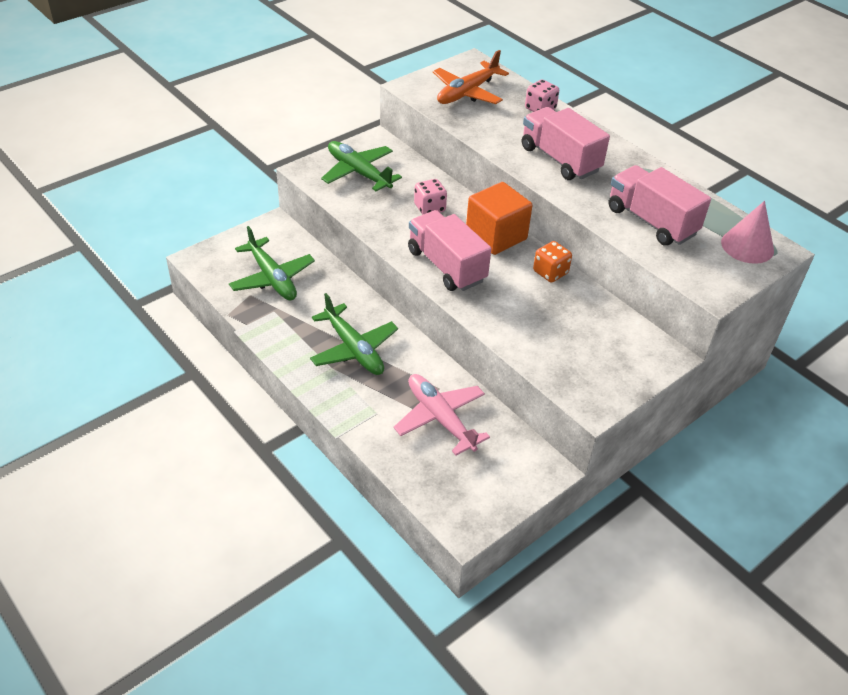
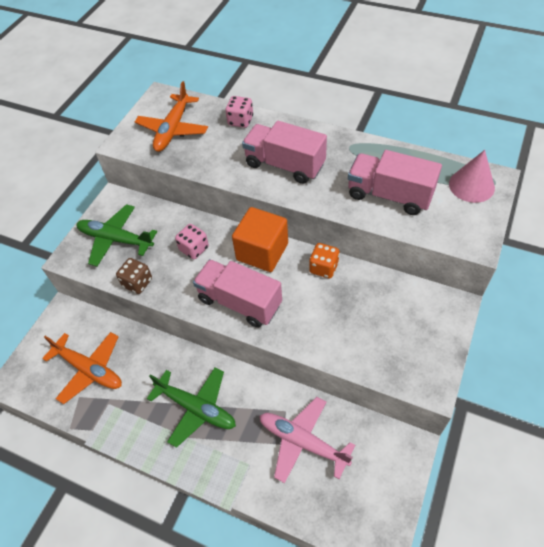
camera: 20 degrees left, 10 degrees up
green plane [229,226,315,300] -> orange plane [42,332,122,404]
none -> brown dice [116,258,152,294]

